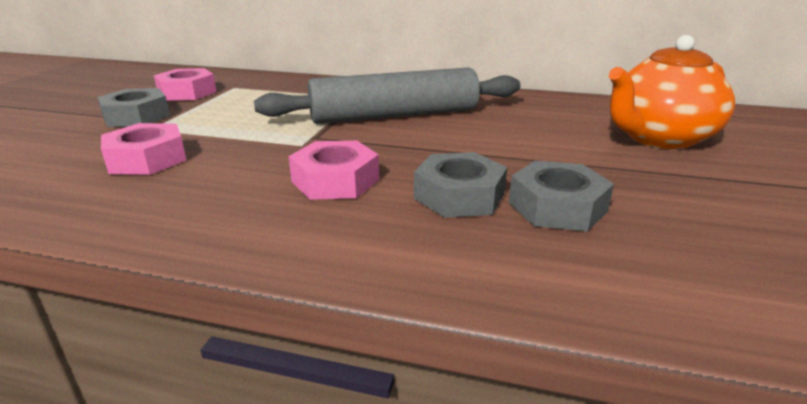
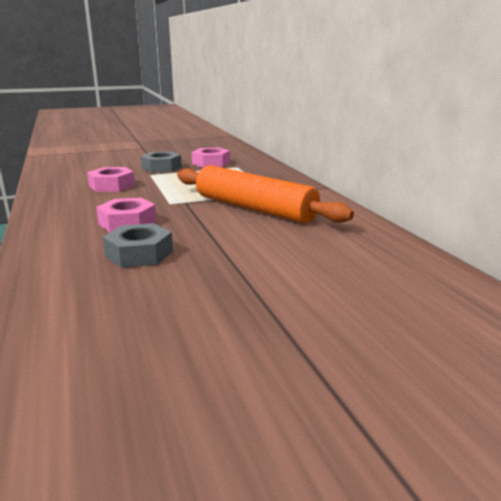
camera: 55 degrees right, 5 degrees down
grey rolling pin [254,67,521,124] -> orange rolling pin [177,165,354,224]
grey nut [509,161,614,231] -> none
orange teapot [609,35,735,149] -> none

